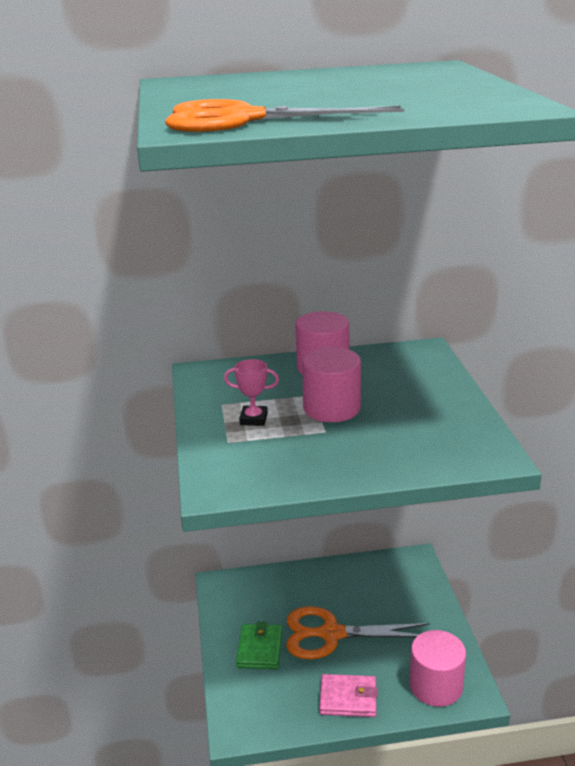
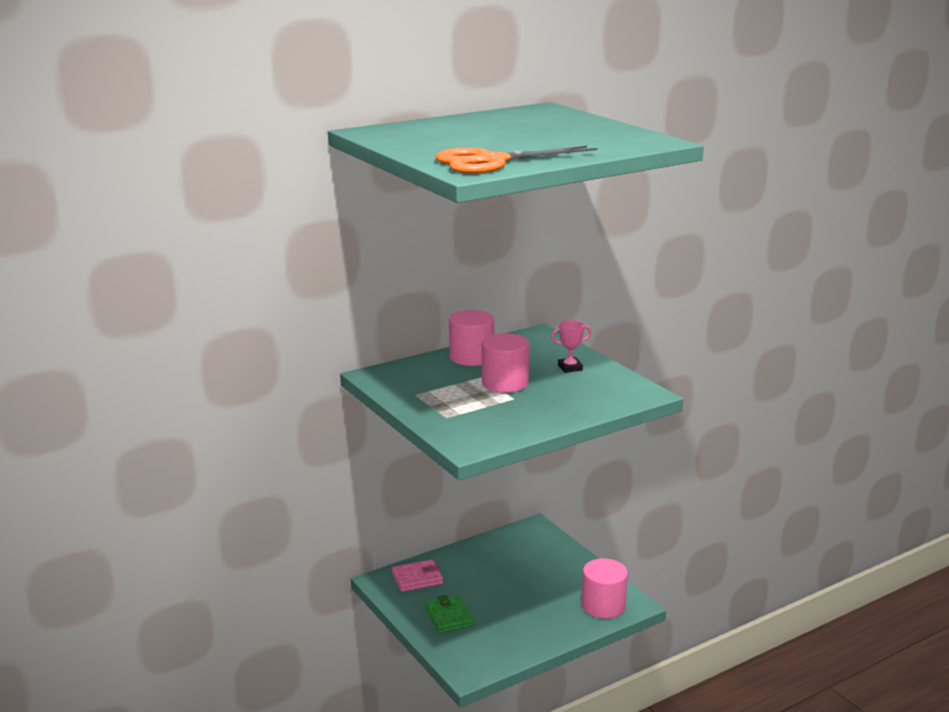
camera: 25 degrees left, 5 degrees down
pink trophy [224,359,279,426] -> pink trophy moved to [551,320,591,373]
orange scissors [286,606,430,659] -> none
pink wallet [319,674,378,717] -> pink wallet moved to [392,559,443,592]

